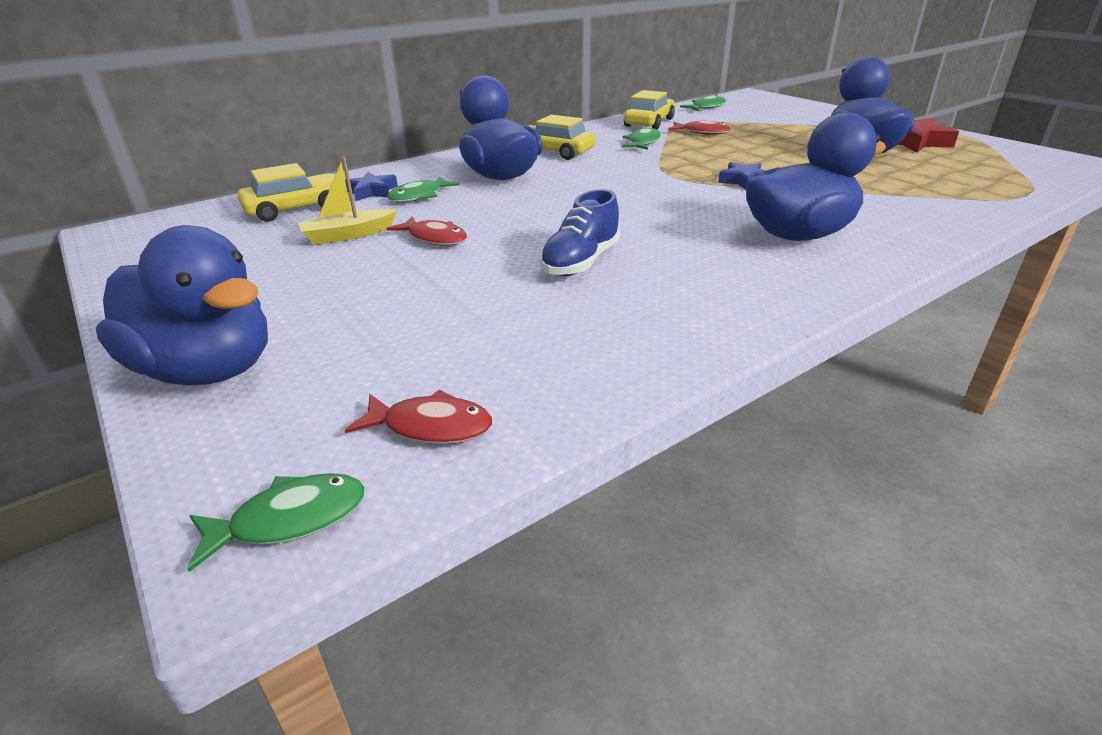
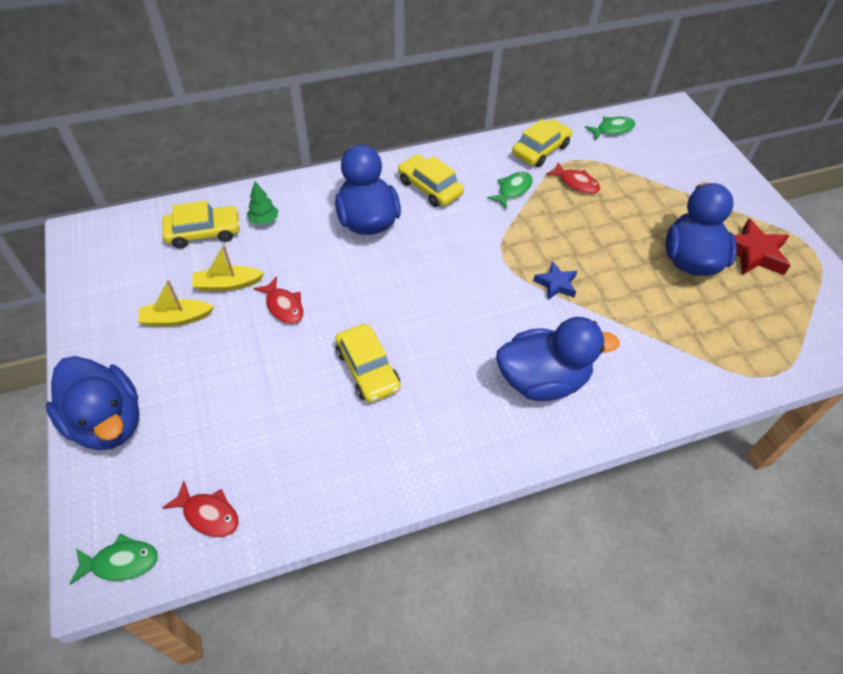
camera: 15 degrees right, 20 degrees up
blue star [345,172,398,201] -> green tree [247,181,278,225]
green fish [387,176,460,202] -> none
blue shoe [540,189,620,276] -> yellow car [335,324,401,403]
none -> yellow boat [138,280,214,326]

